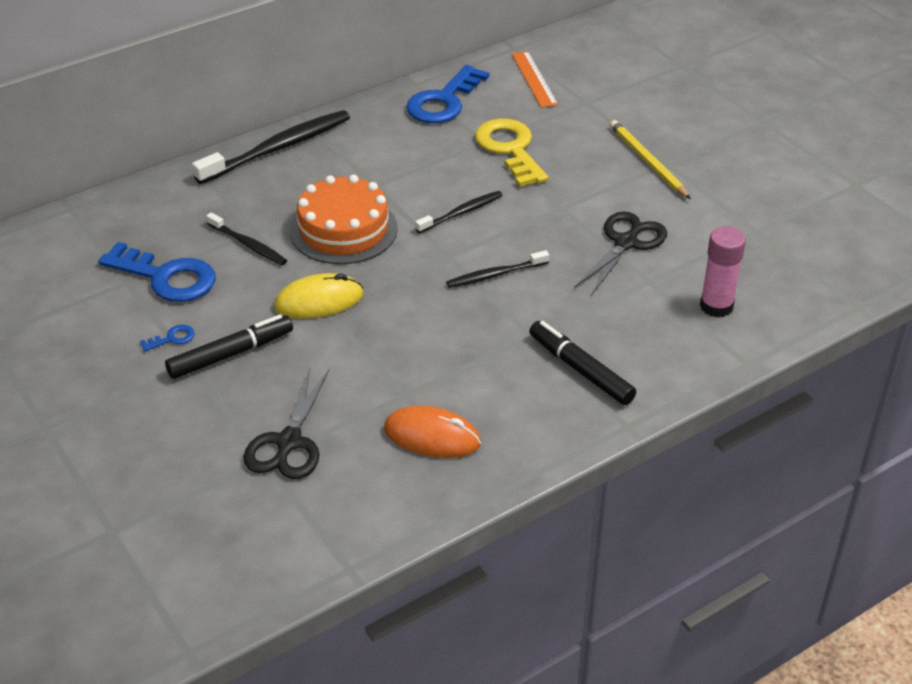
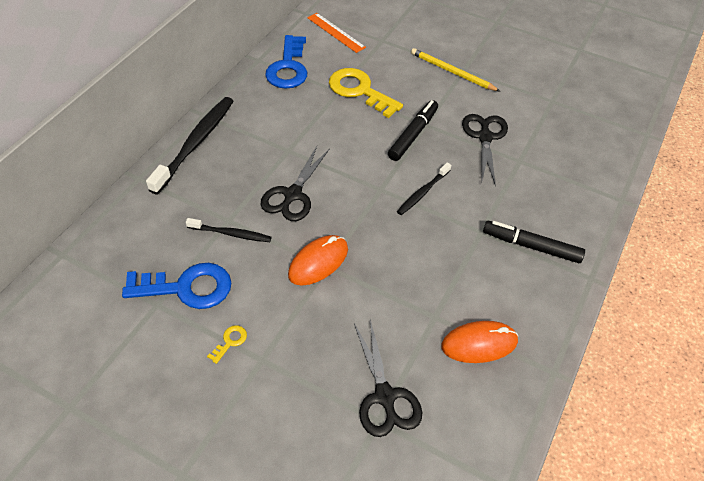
camera: 30 degrees left, 10 degrees up
blue key [140,325,195,351] -> yellow key [207,325,247,364]
black marker [165,315,293,379] -> black marker moved to [388,100,438,161]
yellow mouse [274,273,363,319] -> orange mouse [288,235,348,286]
orange cake [290,174,398,264] -> black scissors [260,146,330,221]
black toothbrush [415,191,503,233] -> none
pink glue stick [700,227,746,317] -> none

